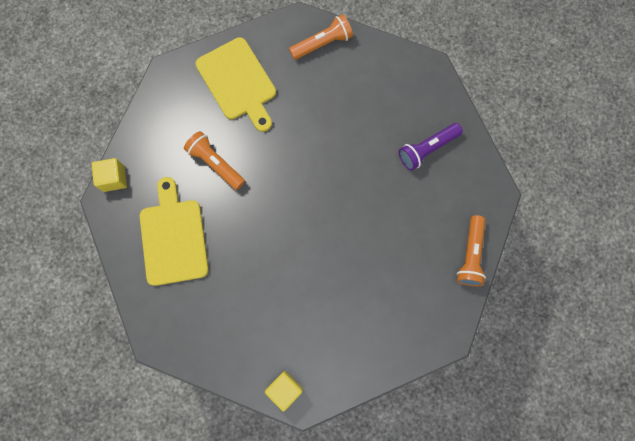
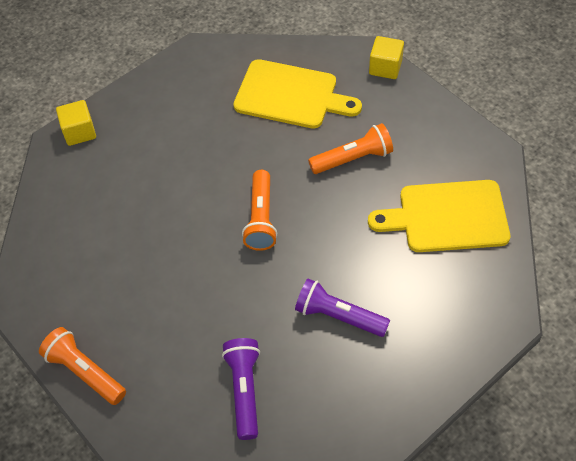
camera: 120 degrees right, 20 degrees down
orange flashlight [289,14,353,60] -> orange flashlight moved to [242,170,277,251]
none -> purple flashlight [295,279,390,337]

